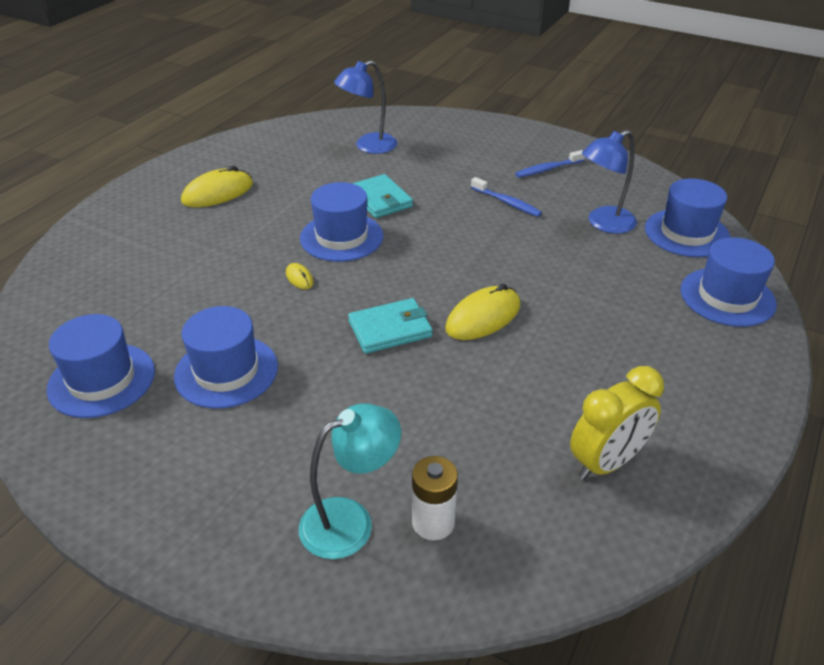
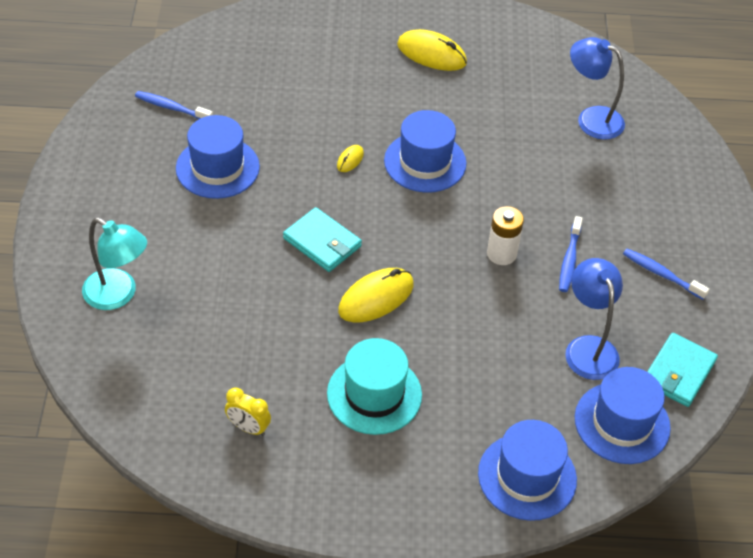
camera: 60 degrees right, 10 degrees up
blue hat [47,314,155,418] -> blue toothbrush [135,91,213,119]
turquoise wallet [352,174,413,218] -> turquoise wallet moved to [647,333,718,407]
white battery [412,456,458,540] -> white battery moved to [487,206,524,265]
yellow mouse [445,284,520,340] -> yellow mouse turned 60 degrees counterclockwise [338,268,414,322]
yellow clock [570,366,664,480] -> yellow clock [225,387,271,436], size x0.58
blue lamp [582,130,637,234] -> blue lamp turned 45 degrees clockwise [565,258,623,380]
none -> turquoise hat [327,338,422,435]

